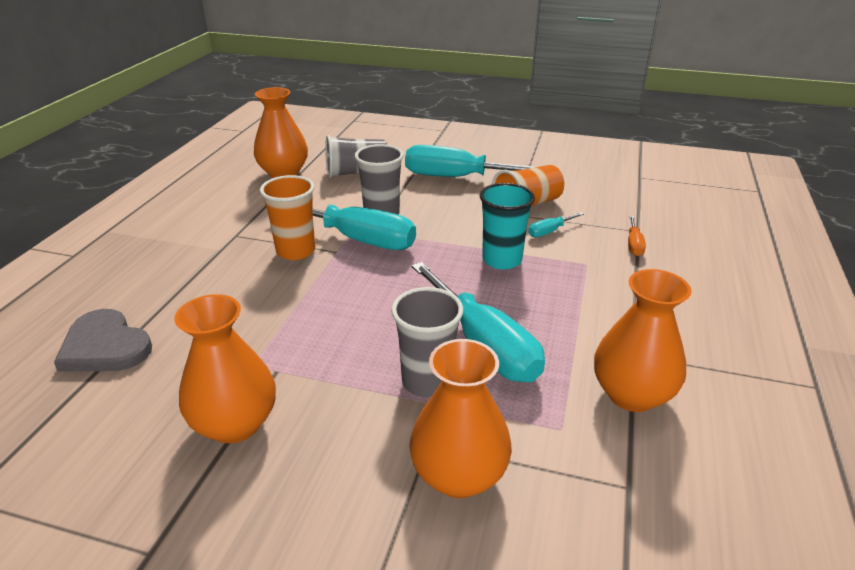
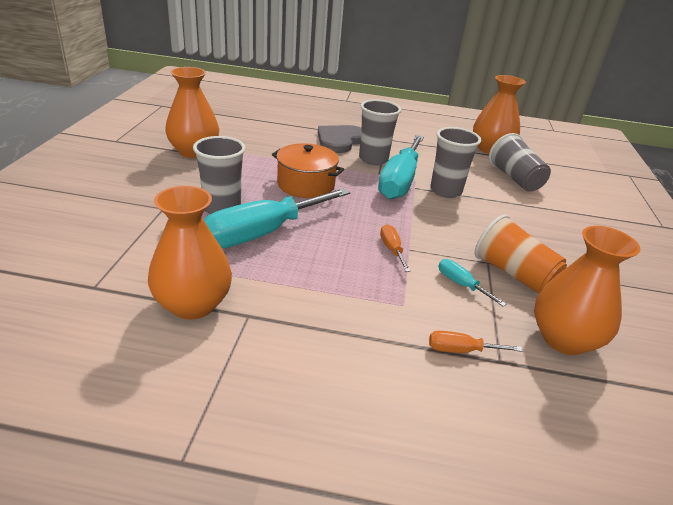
camera: 80 degrees right, 0 degrees up
grey heart [54,309,152,372] -> grey heart moved to [318,125,361,153]
orange cup [260,175,315,260] -> grey cup [359,99,401,165]
turquoise screwdriver [405,145,535,177] -> none
orange vase [409,339,512,498] -> orange vase moved to [534,226,641,355]
turquoise cup [480,183,535,269] -> orange screwdriver [380,224,411,272]
none -> orange pot [272,143,344,198]

